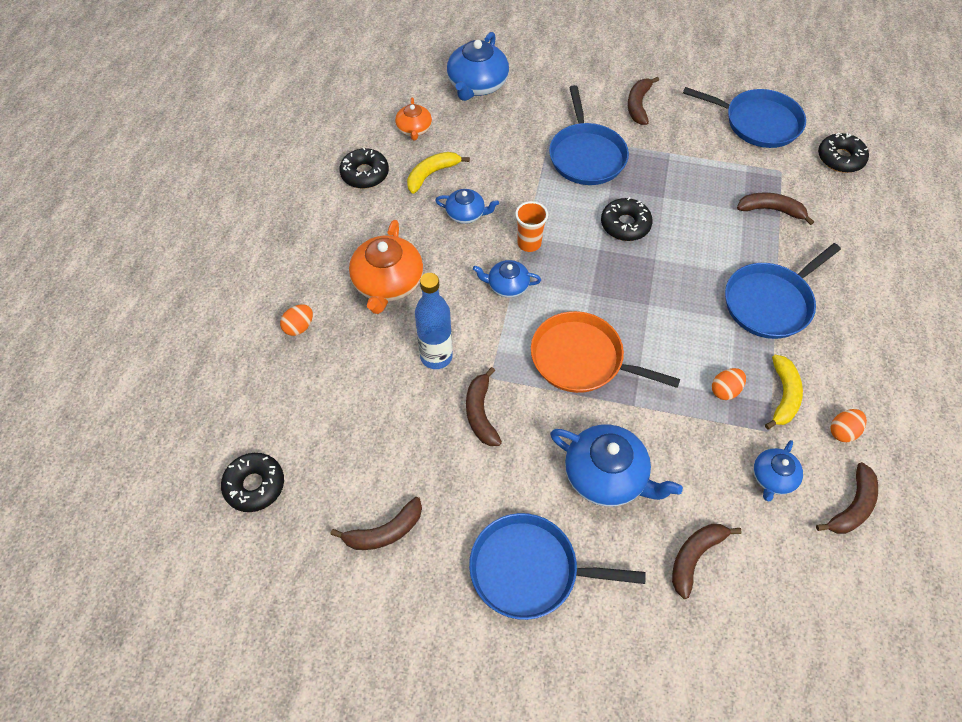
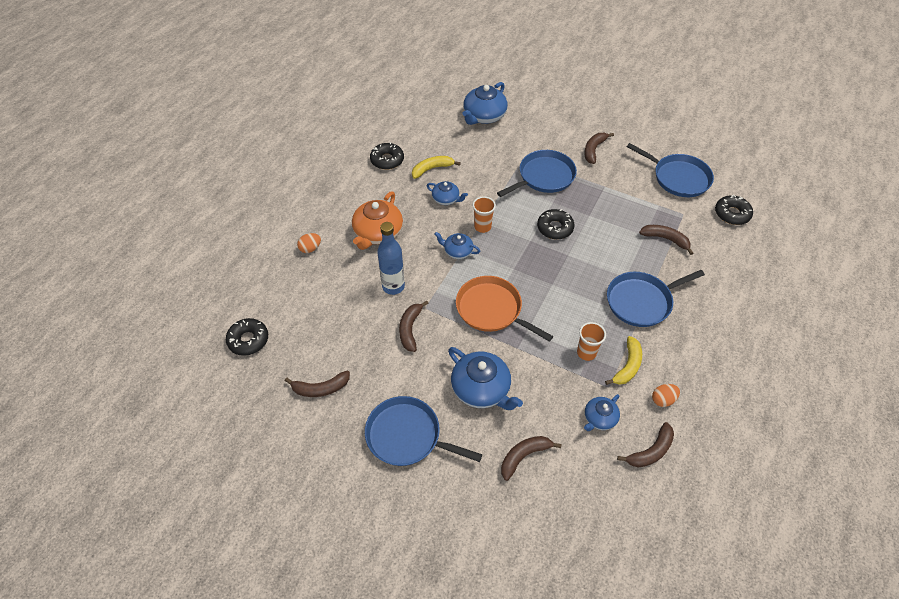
camera: 15 degrees right, 5 degrees down
orange teapot [395,97,432,140] -> none
blue pan [549,85,629,185] -> blue pan turned 135 degrees counterclockwise [497,150,577,197]
orange egg [712,368,746,400] -> orange cup [577,322,606,361]

